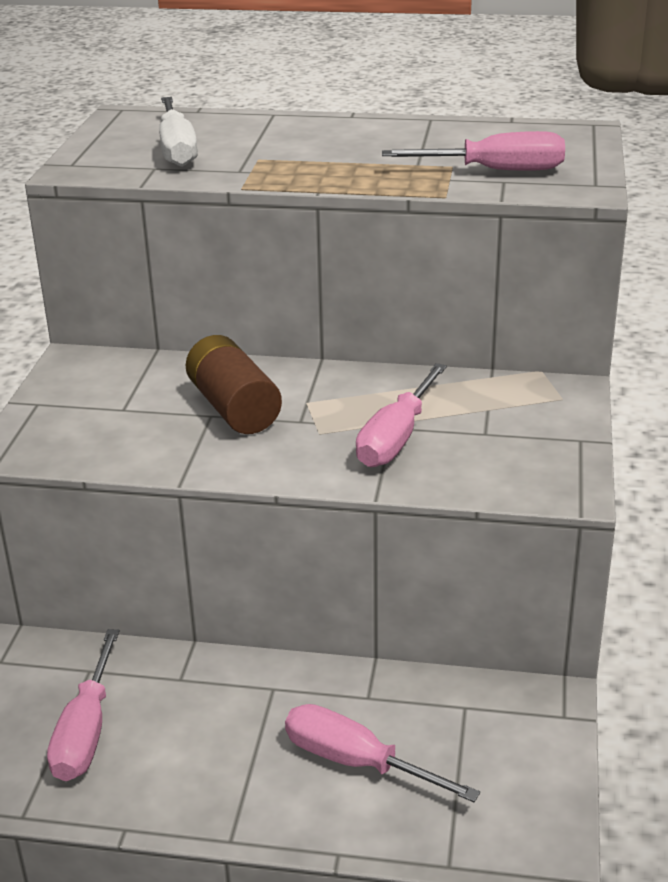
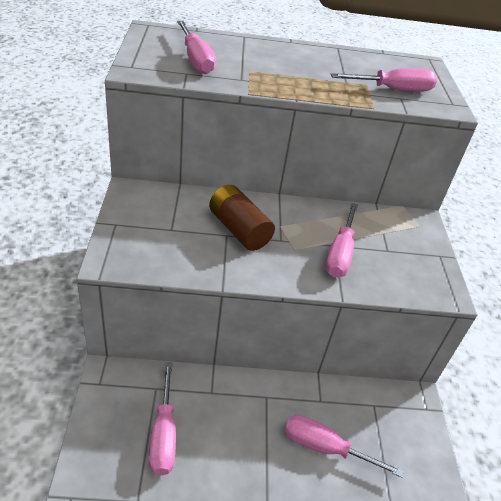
camera: 15 degrees left, 10 degrees up
white screwdriver [159,97,198,167] -> pink screwdriver [177,21,216,74]

